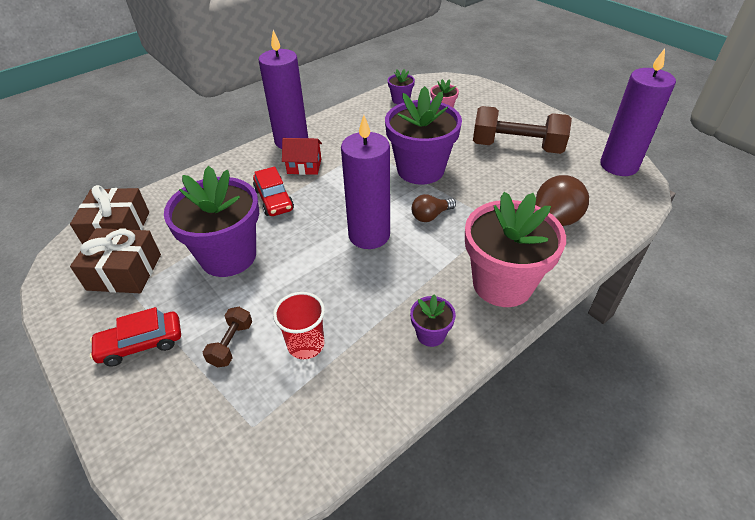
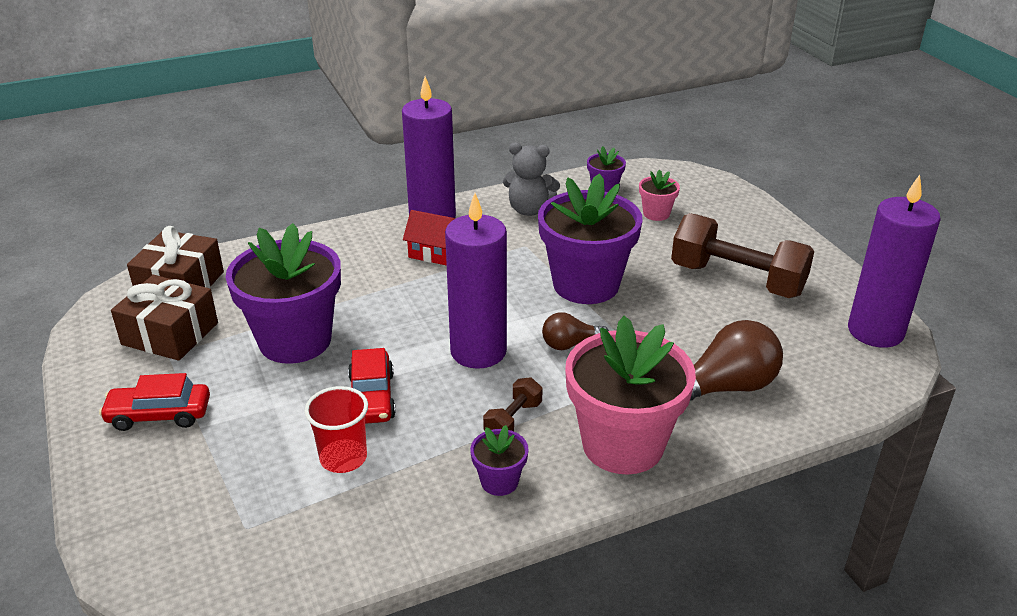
camera: 15 degrees right, 10 degrees down
brown dumbbell [203,307,252,367] -> brown dumbbell moved to [483,377,543,431]
red car [253,166,294,216] -> red car moved to [348,348,396,424]
none -> grey teddy bear [503,142,560,216]

